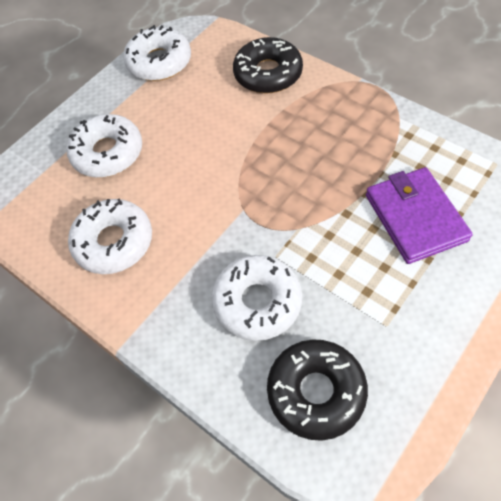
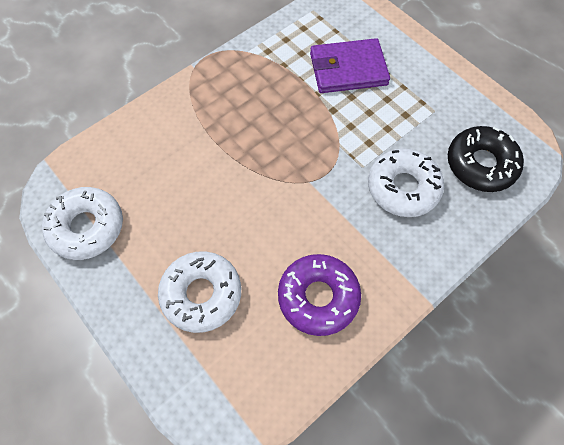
camera: 85 degrees left, 5 degrees up
white donut [68,198,152,274] -> purple donut [278,254,361,336]
black donut [233,37,303,94] -> none

